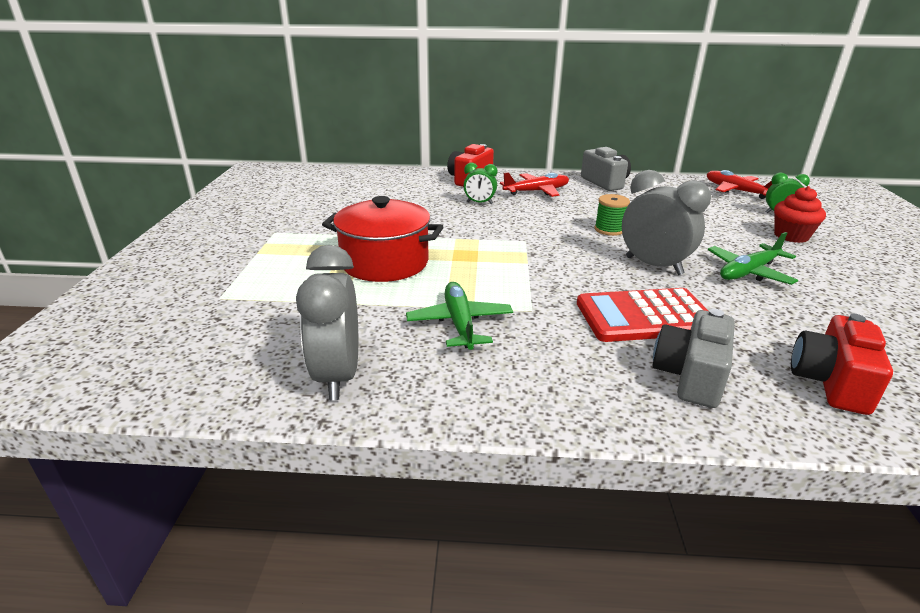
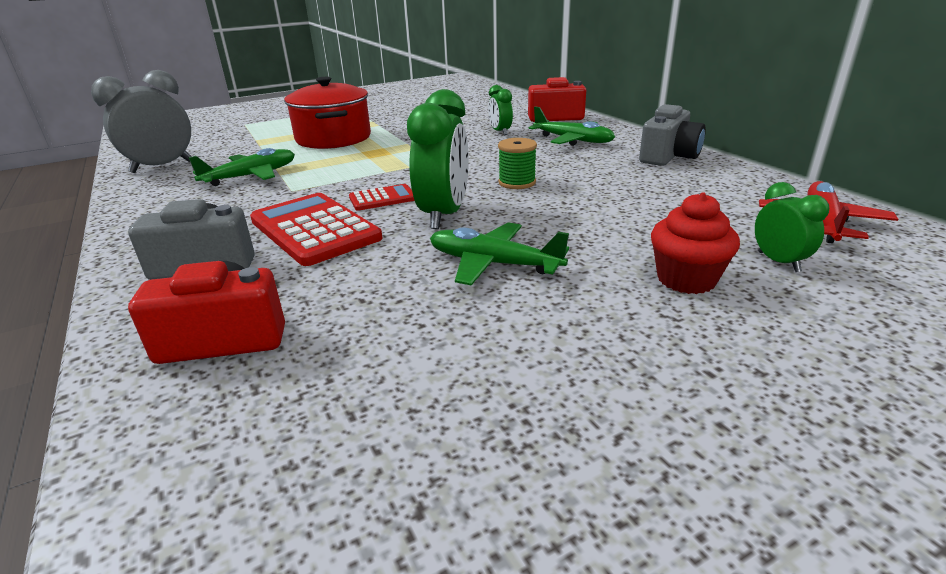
camera: 60 degrees right, 0 degrees up
red plane [500,172,569,197] -> green plane [529,107,615,146]
grey clock [622,170,711,275] -> green clock [407,89,469,229]
none -> red calculator [349,184,415,211]

